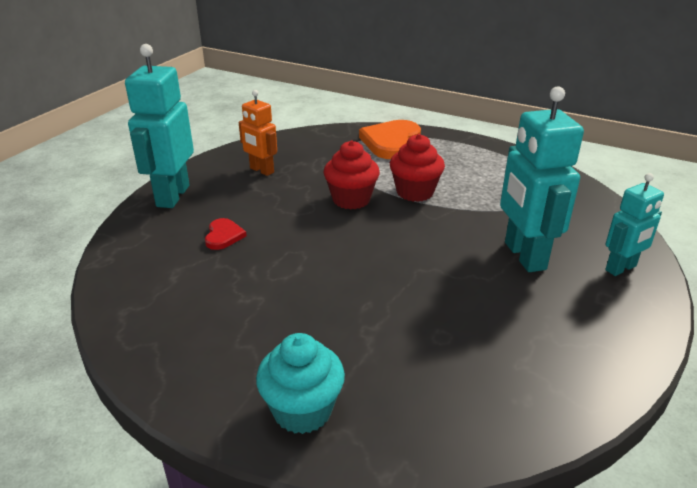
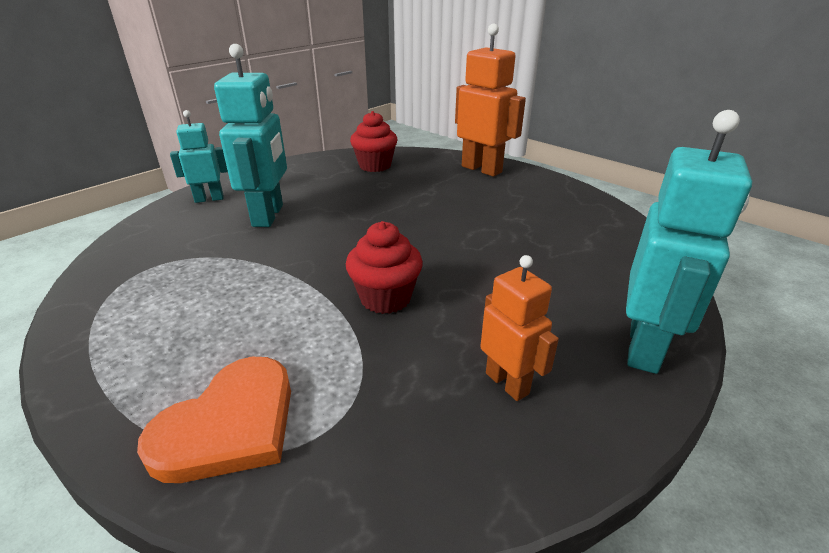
camera: 165 degrees left, 0 degrees up
red heart [205,218,247,250] -> none
turquoise cupcake [256,333,345,434] -> orange robot [455,24,526,177]
red cupcake [390,134,445,202] -> red cupcake moved to [350,111,398,172]

